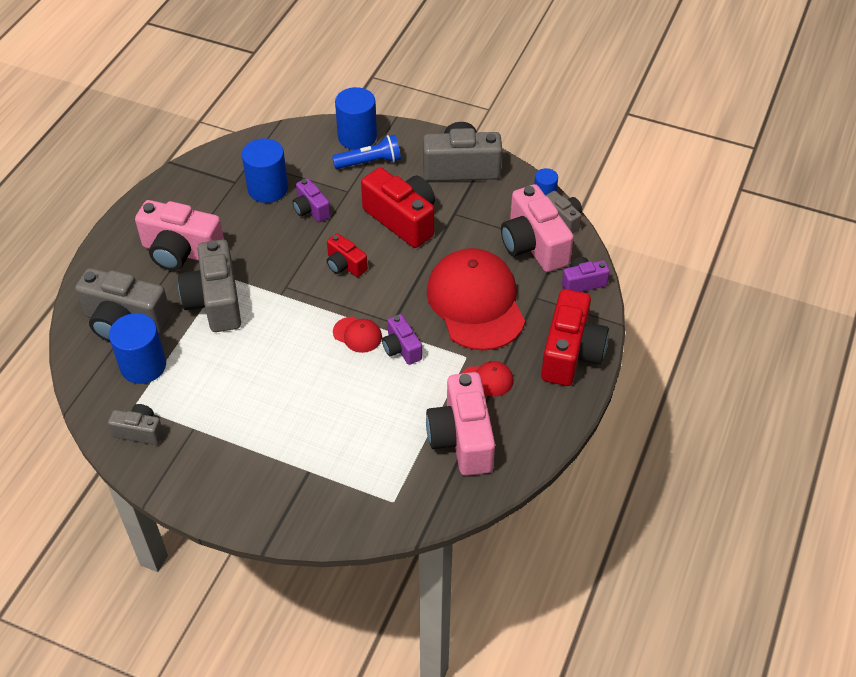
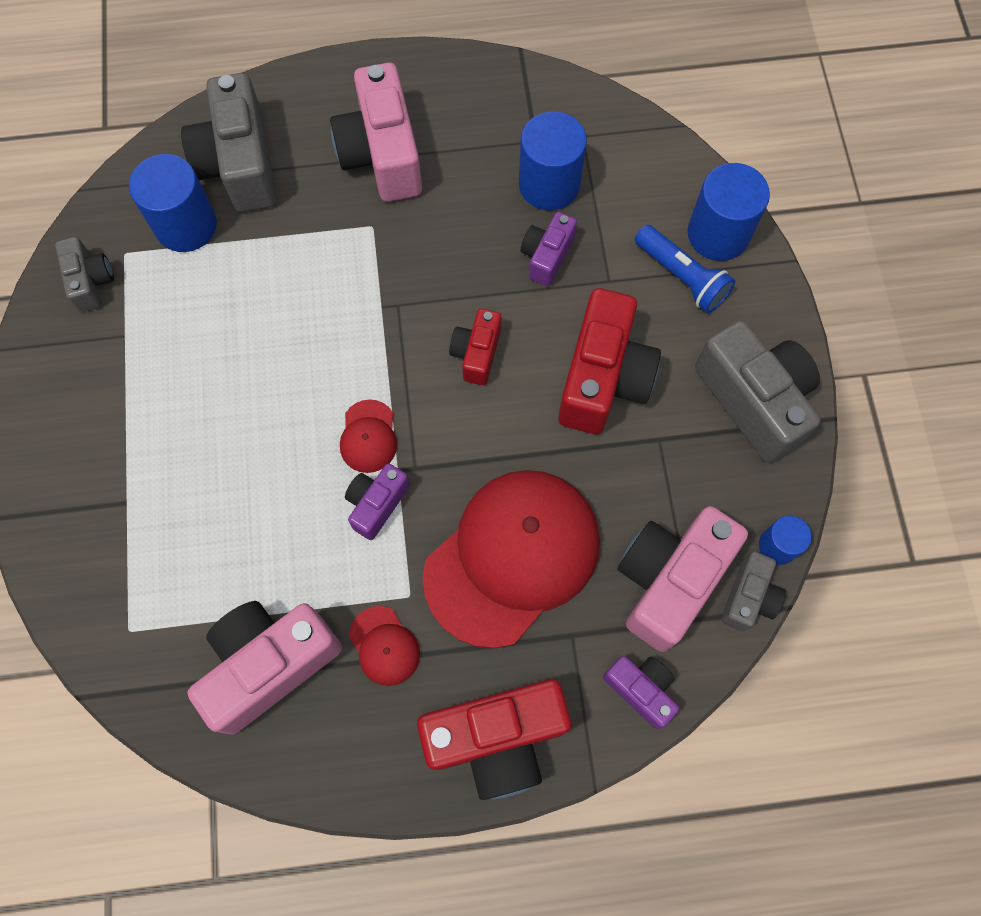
camera: 60 degrees right, 20 degrees up
grey camera [178,239,241,332] -> none

